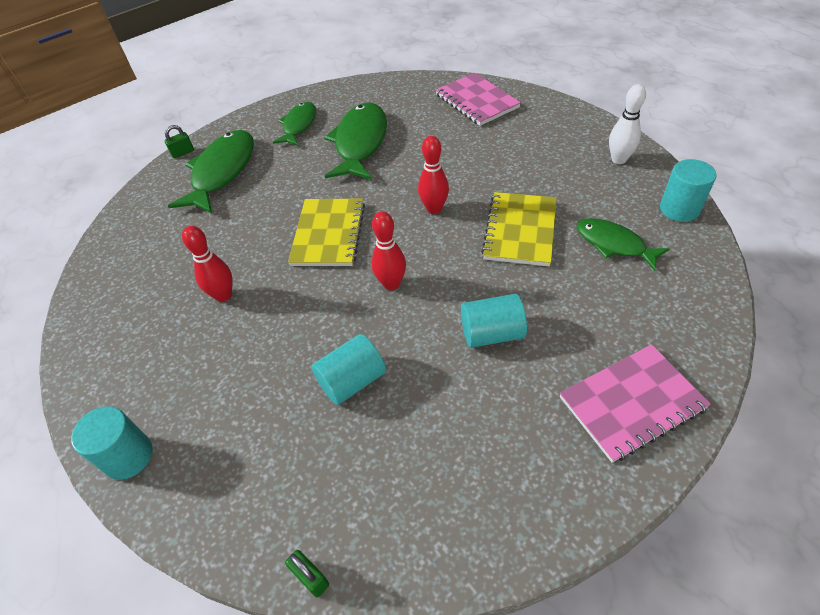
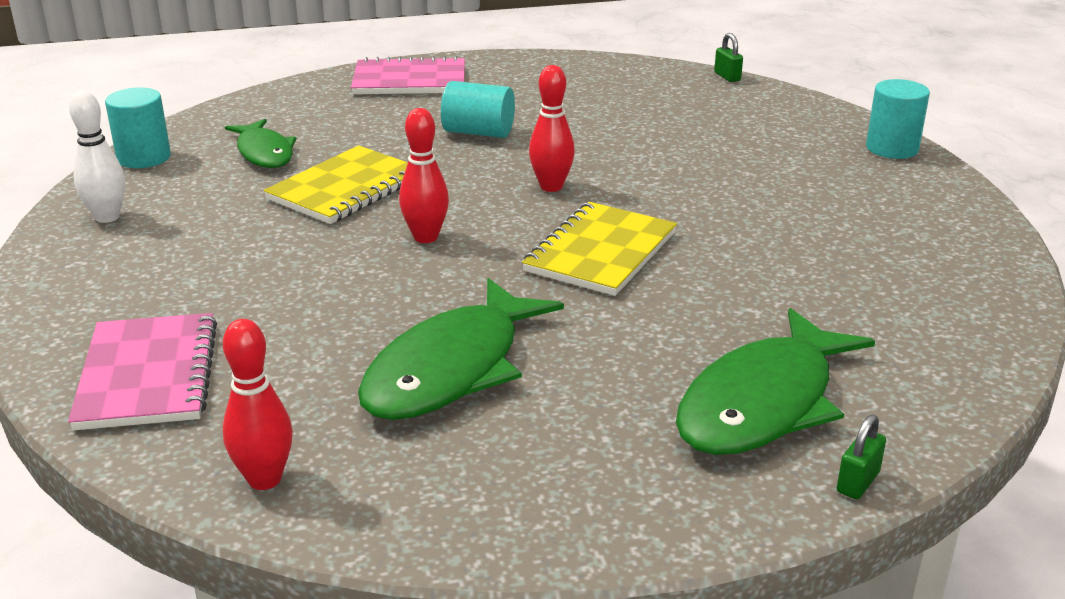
camera: 160 degrees left, 20 degrees down
green padlock [164,125,194,158] -> green padlock turned 45 degrees counterclockwise [837,415,886,499]
red bowling pin [182,226,233,302] -> red bowling pin moved to [223,319,293,490]
green fish [273,102,316,146] -> none
turquoise cylinder [311,334,386,405] -> none

